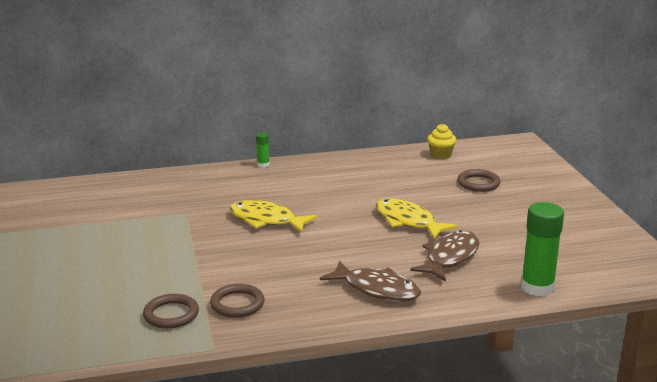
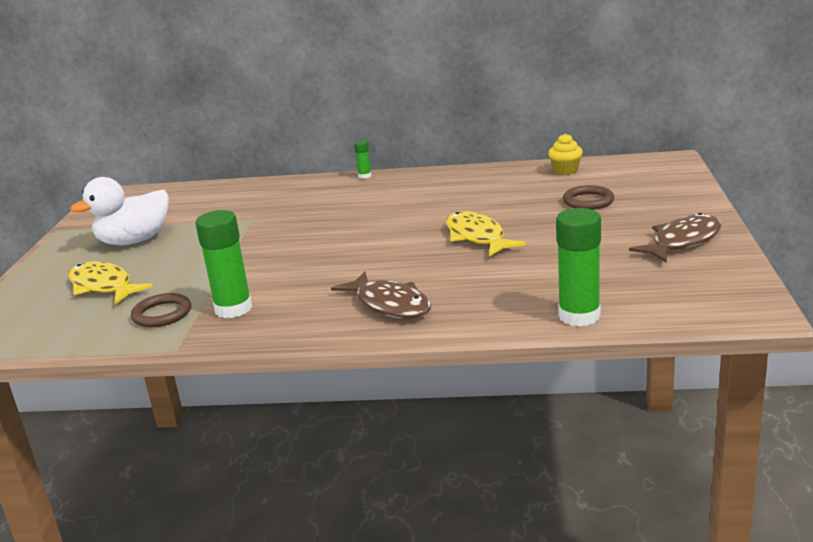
camera: 20 degrees right, 0 degrees up
brown ring [210,284,265,318] -> green glue stick [195,210,252,318]
yellow fish [229,200,317,233] -> yellow fish moved to [69,261,153,304]
brown fish [410,230,479,282] -> brown fish moved to [629,213,722,263]
none -> white duck [70,177,169,245]

